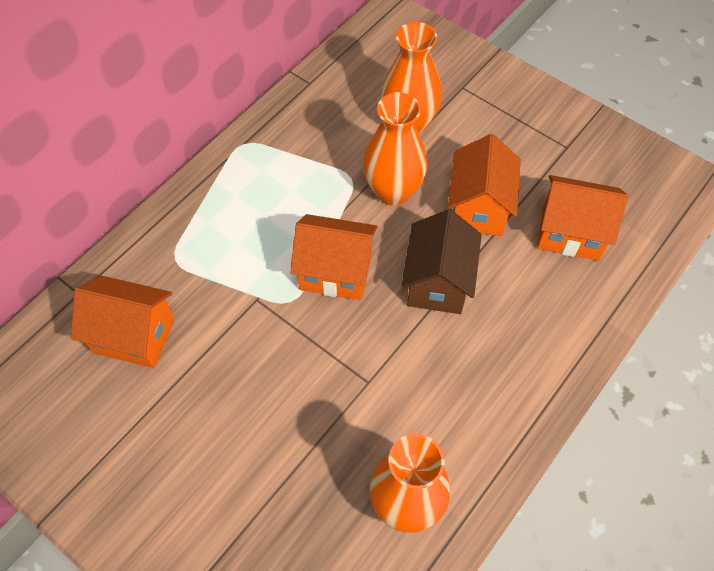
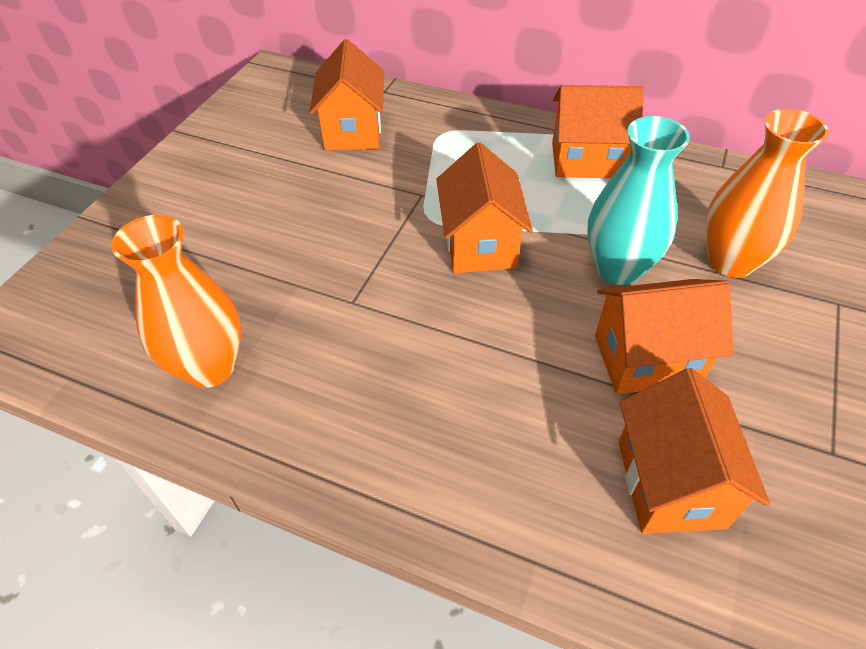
camera: 75 degrees right, 10 degrees down
orange vase [363,92,427,206] -> turquoise vase [587,116,690,285]
brown house [401,209,482,314] -> none
none -> orange house [552,85,644,178]

